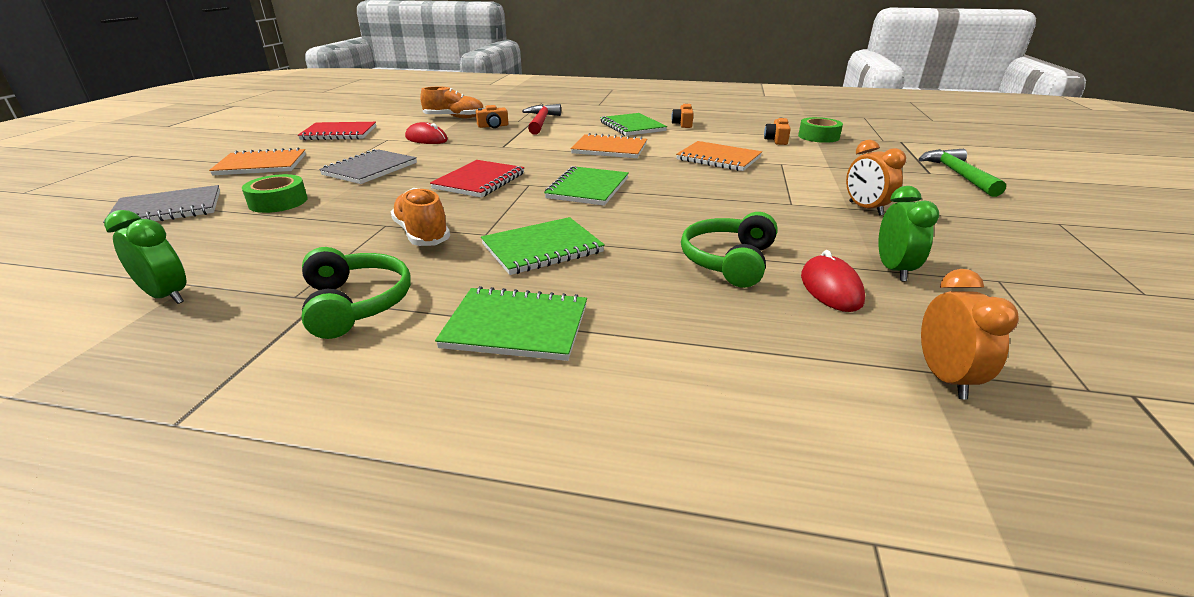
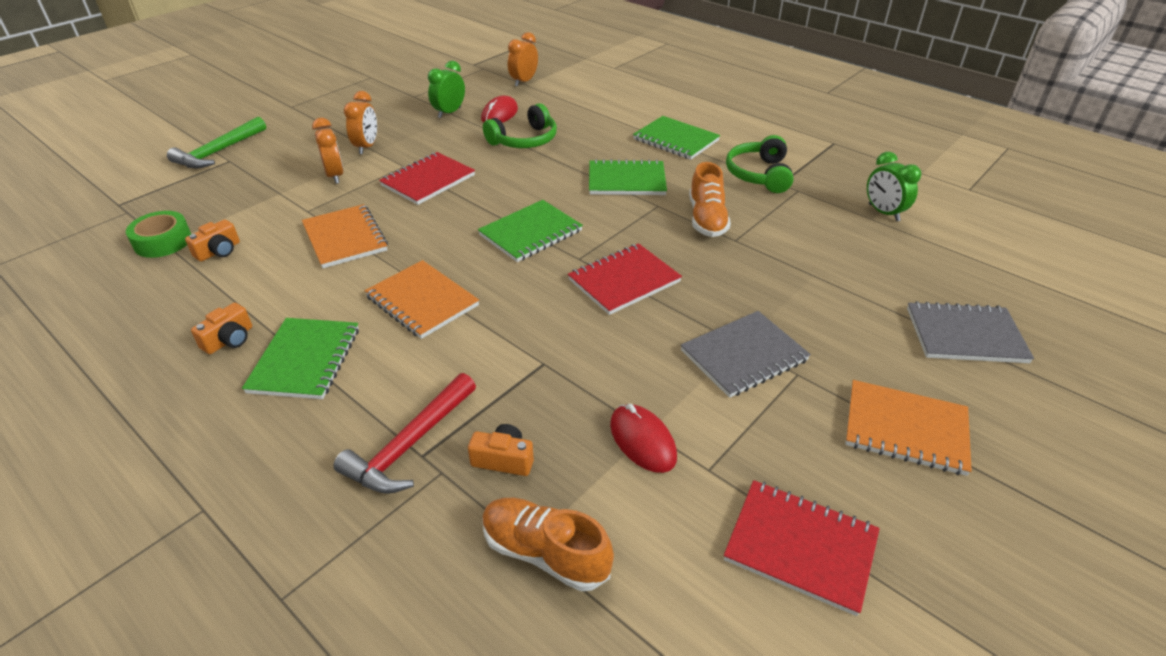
camera: 150 degrees left, 10 degrees up
green tape [242,174,307,213] -> none
none -> orange clock [312,118,344,184]
none -> red notebook [379,152,475,205]

